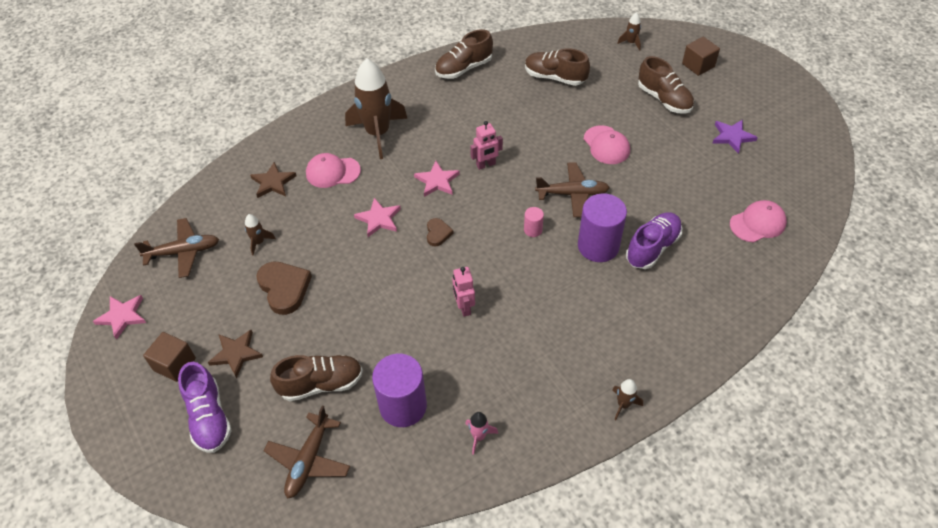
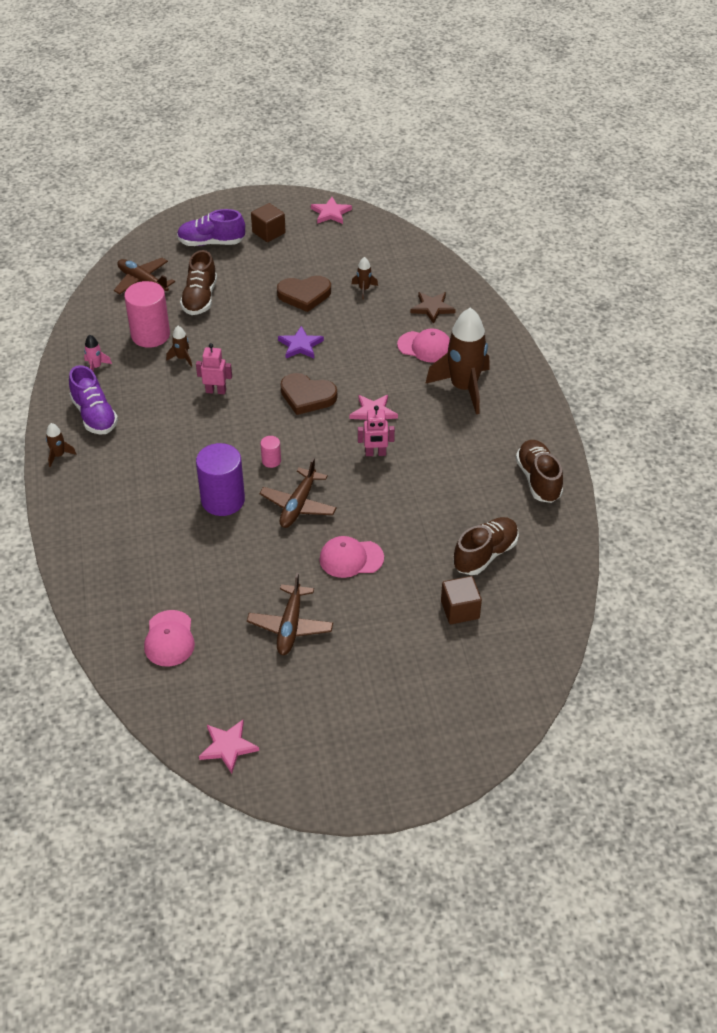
camera: 110 degrees right, 5 degrees down
brown plane [134,218,219,278] -> brown plane moved to [247,573,333,655]
brown star [208,330,263,378] -> none
pink cap [306,153,361,188] -> pink cap turned 90 degrees clockwise [397,328,450,363]
pink star [354,198,401,237] -> pink star moved to [199,720,259,774]
purple cylinder [372,354,427,427] -> pink cylinder [124,281,170,348]
brown heart [427,218,453,247] -> brown heart [280,373,337,415], size x1.83
pink robot [470,121,503,170] -> pink robot turned 90 degrees counterclockwise [358,406,395,456]
brown rocket [617,12,641,51] -> brown rocket moved to [166,326,192,367]
purple shoe [626,212,682,269] -> purple shoe moved to [69,365,118,434]
brown shoe [638,56,694,114] -> none
brown cube [682,37,720,76] -> brown cube moved to [441,576,482,624]
purple star [713,120,758,154] -> purple star moved to [278,326,324,358]

